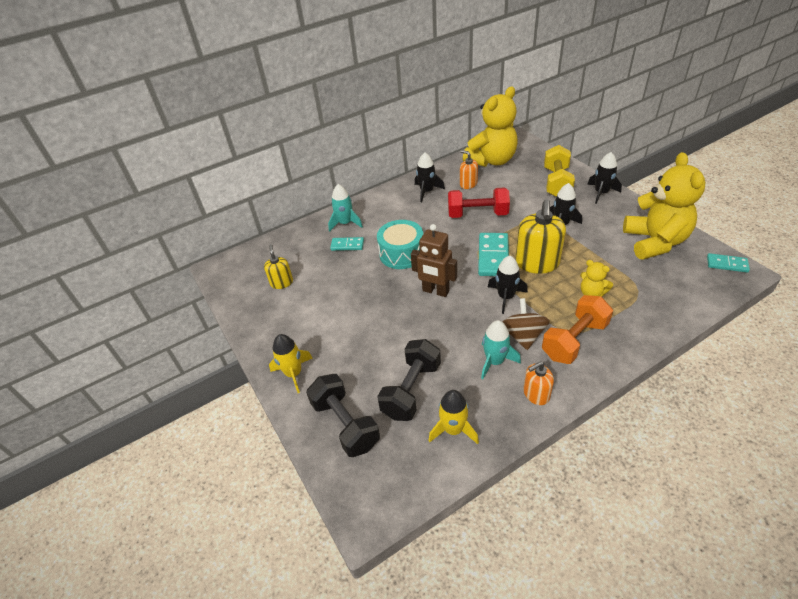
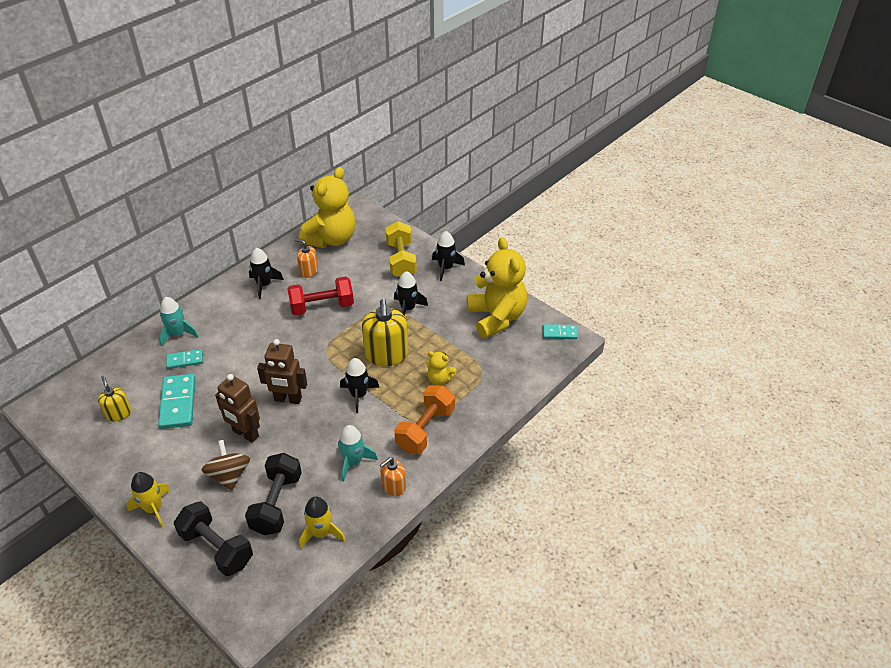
camera: 20 degrees left, 0 degrees up
turquoise drum [377,220,423,269] -> none
turquoise domino [478,233,509,276] -> turquoise domino moved to [158,374,196,429]
brown spinning top [502,298,550,350] -> brown spinning top moved to [202,440,250,491]
none -> brown robot [215,374,260,443]

